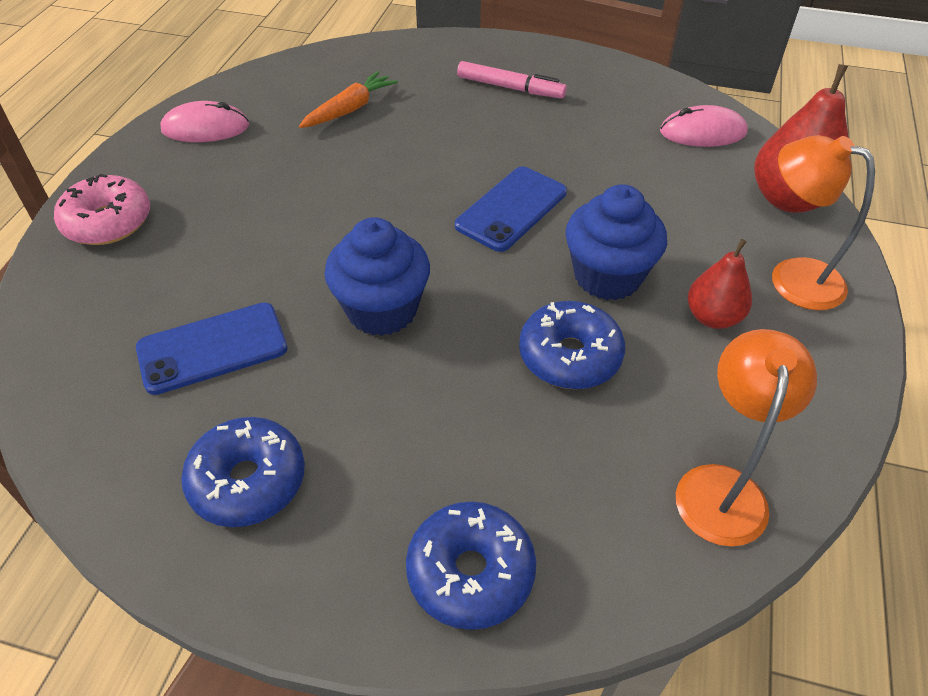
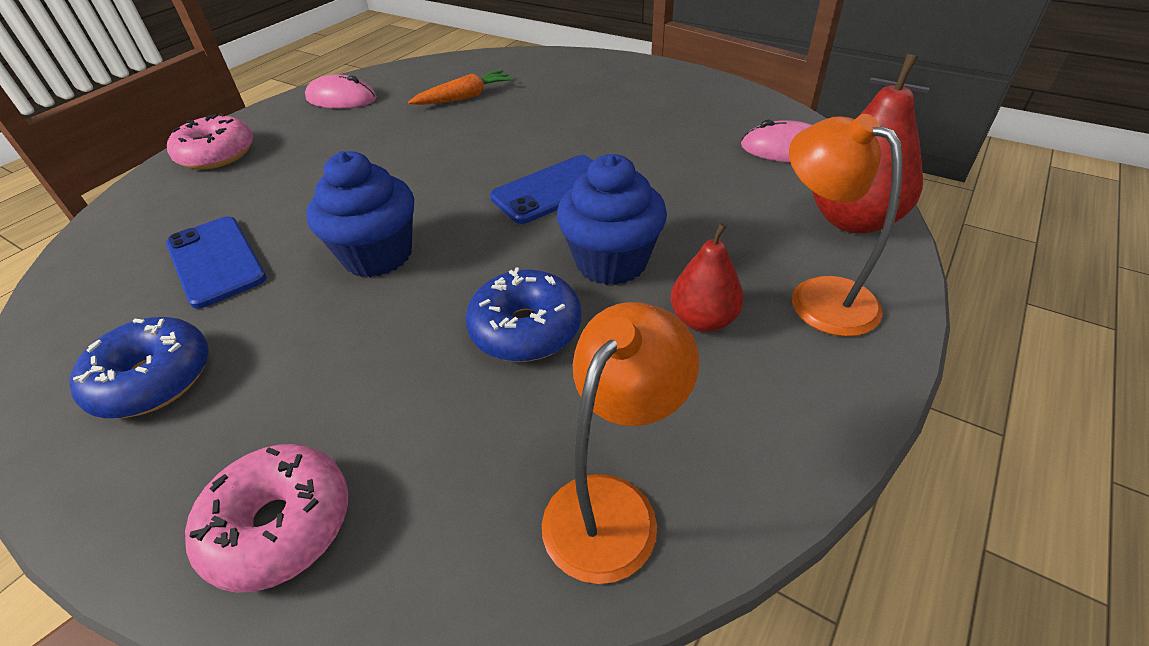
camera: 20 degrees right, 5 degrees down
blue phone [136,302,288,395] -> blue phone turned 60 degrees clockwise [166,216,267,309]
blue donut [406,501,536,630] -> pink donut [185,444,348,593]
pink marker [457,61,567,98] -> none

